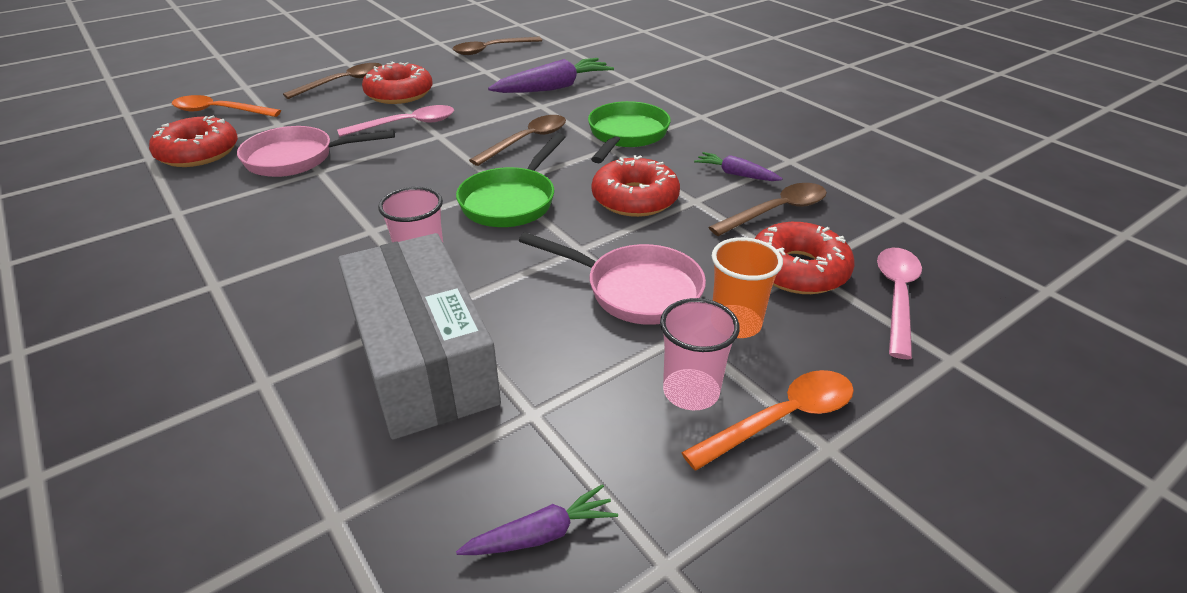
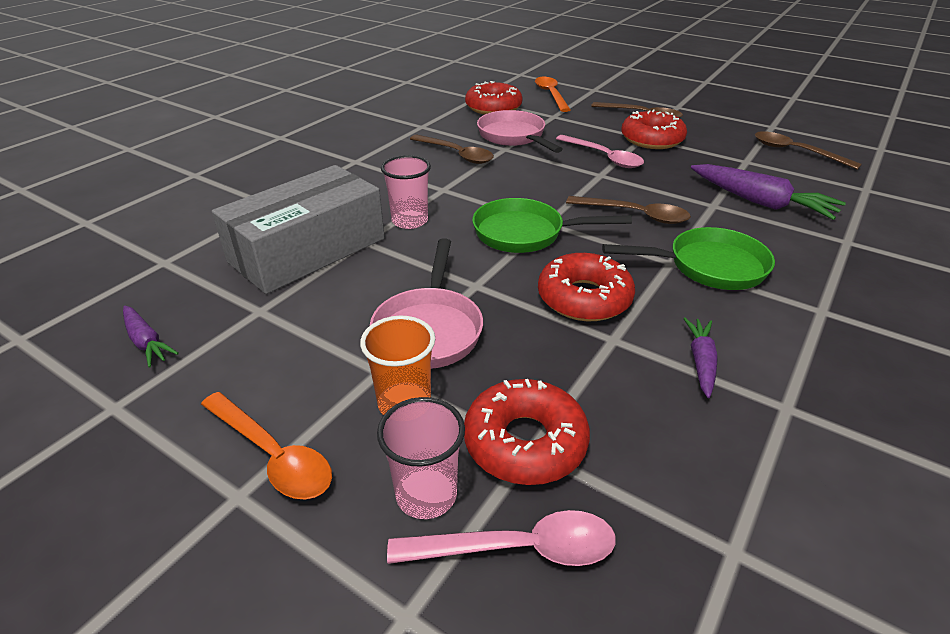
camera: 70 degrees right, 0 degrees up
pink cup [660,298,740,410] -> pink cup moved to [377,397,465,519]
brown spoon [709,183,827,236] -> brown spoon moved to [410,135,494,164]

